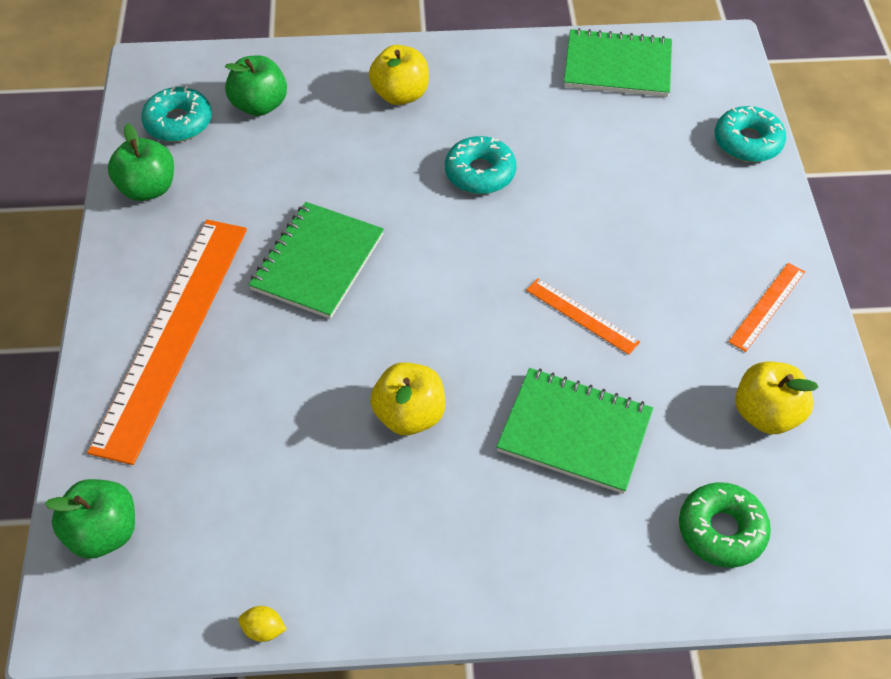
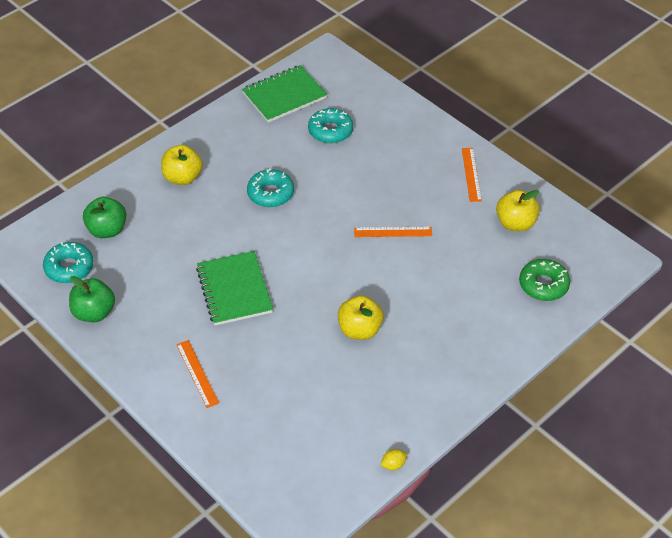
camera: 40 degrees left, 5 degrees down
green apple [45,479,135,559] -> none
orange ruler [88,220,247,465] -> orange ruler [176,340,219,408], size x0.43
green notebook [497,368,653,494] -> none
turquoise donut [715,106,786,162] -> turquoise donut moved to [308,108,353,144]

